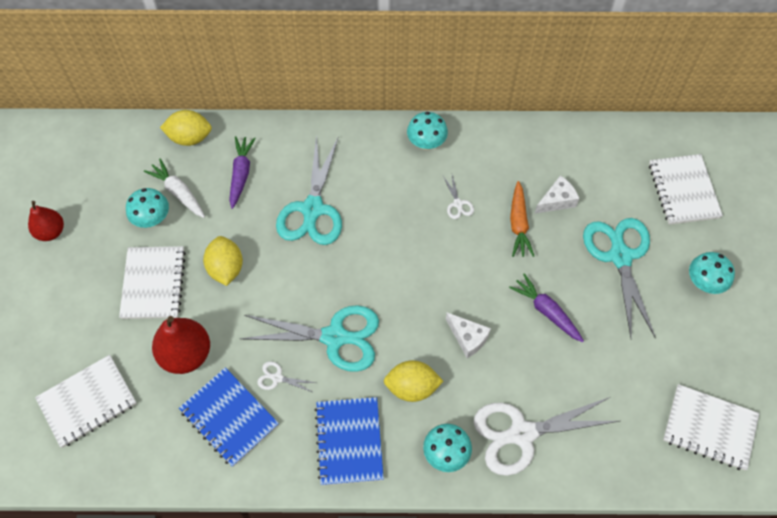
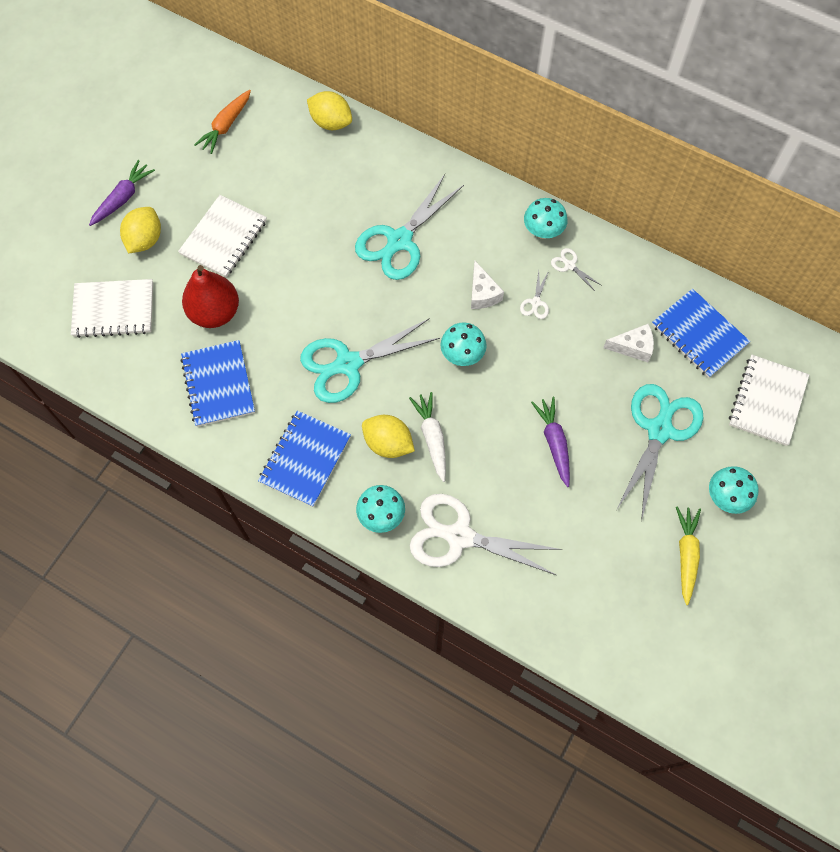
camera: 30 degrees right, 5 degrees up
red pear [28,201,64,241] -> none
turquoise mushroom [126,188,169,228] -> turquoise mushroom moved to [440,322,487,366]
white carrot [144,159,205,218] -> white carrot moved to [409,392,446,482]
yellow lemon [203,236,243,286] -> yellow lemon moved to [120,207,161,253]
purple carrot [229,136,256,209] -> purple carrot moved to [89,160,155,226]
turquoise scissors [240,305,379,372] -> turquoise scissors turned 120 degrees clockwise [300,318,440,403]
white scissors [257,361,316,393] -> white scissors moved to [551,248,602,291]
white cheese [446,313,491,358] -> white cheese moved to [471,260,504,309]
orange carrot [510,181,534,257] -> orange carrot moved to [194,90,251,154]
white notebook [663,384,760,470] -> none
none -> blue notebook [652,289,750,378]
none -> yellow carrot [676,507,701,605]

